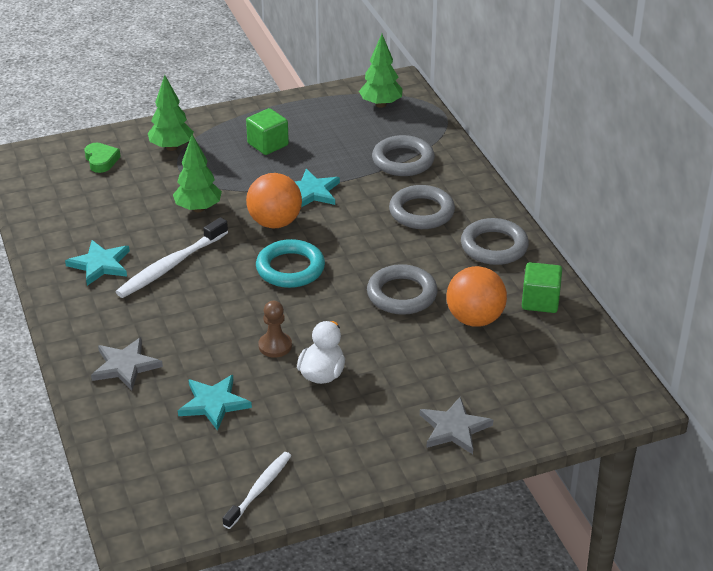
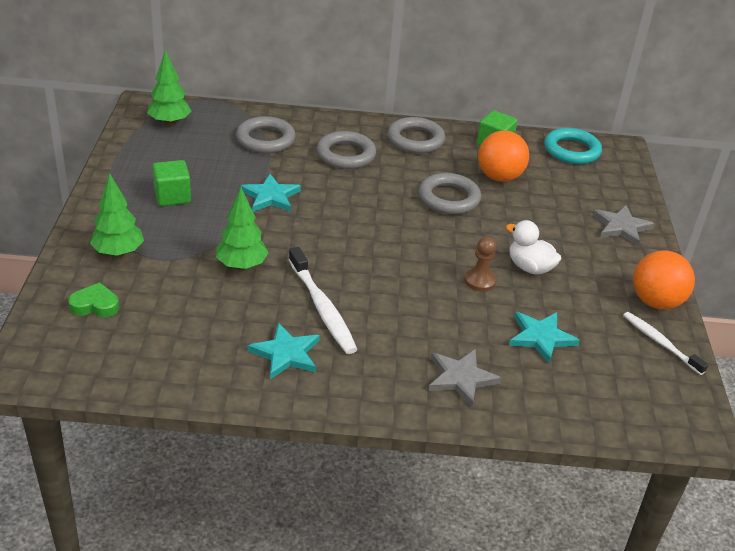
camera: 70 degrees left, 0 degrees up
orange ball [246,173,302,228] -> orange ball moved to [633,251,695,309]
turquoise ring [256,239,325,288] -> turquoise ring moved to [544,128,602,164]

